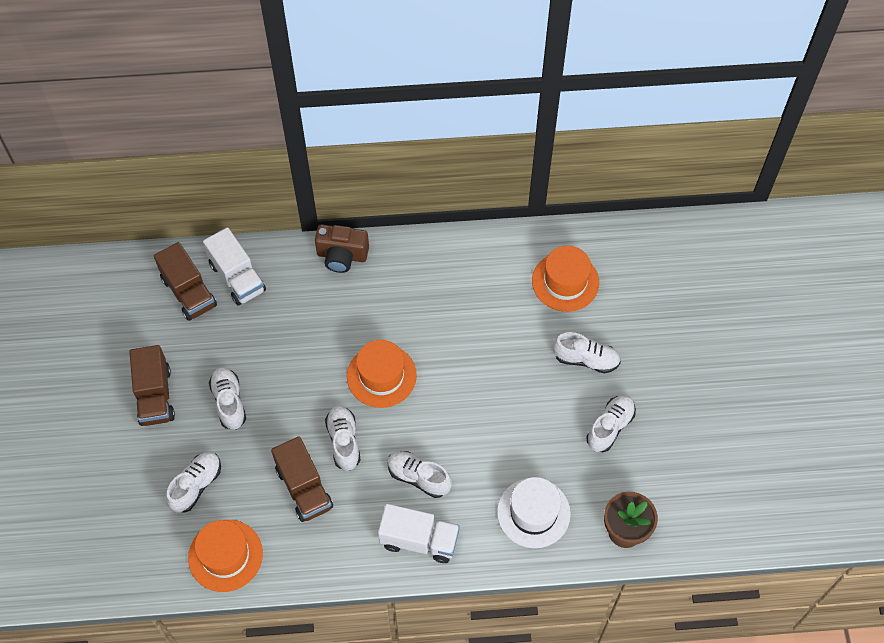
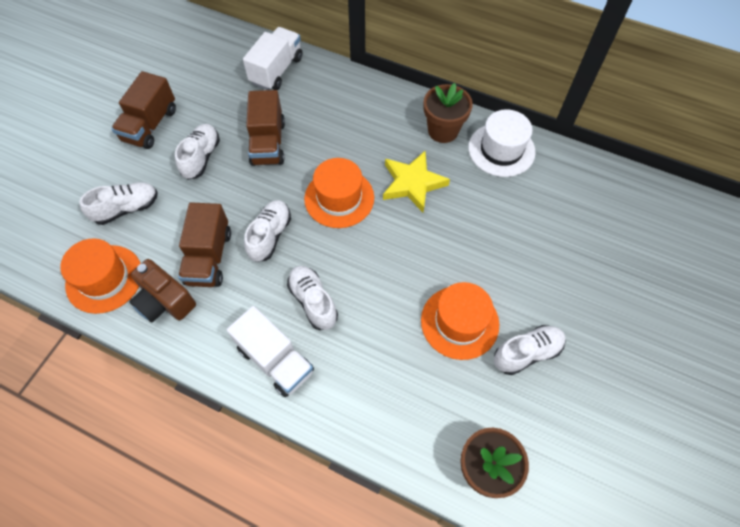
camera: 30 degrees right, 0 degrees up
brown truck [154,242,217,321] -> brown truck moved to [246,90,285,166]
white truck [203,227,266,306] -> white truck turned 150 degrees counterclockwise [243,27,303,90]
brown camera [315,224,369,273] -> brown camera moved to [129,259,196,322]
white hat [497,477,571,548] -> white hat moved to [468,109,536,177]
orange hat [532,246,599,312] -> orange hat moved to [421,282,499,360]
white shoe [553,332,621,373] -> none
none -> yellow star [383,151,450,212]
none -> brown flower pot [424,83,473,143]

